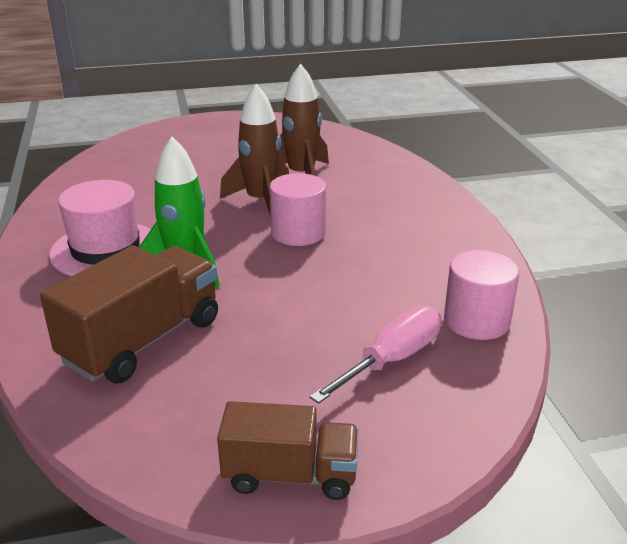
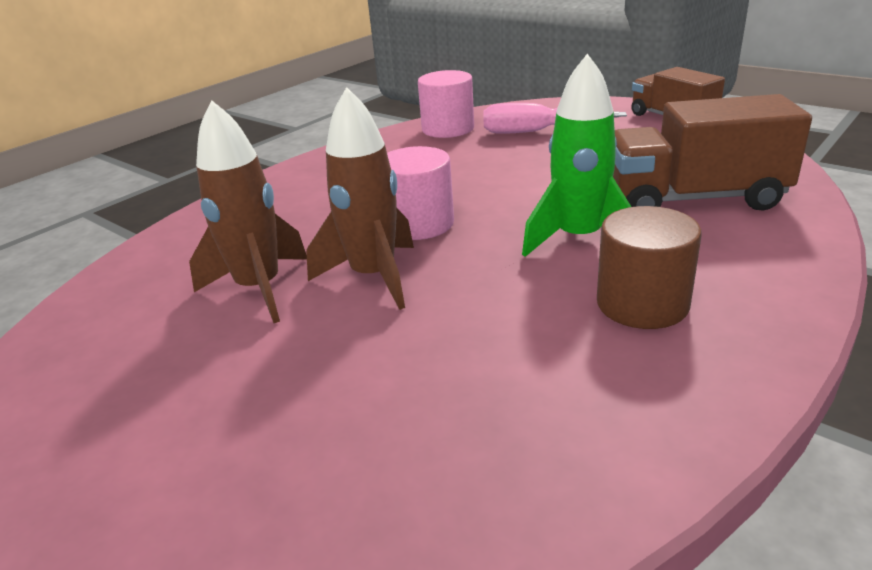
camera: 125 degrees left, 0 degrees up
pink hat [49,180,151,276] -> brown cylinder [597,206,702,329]

